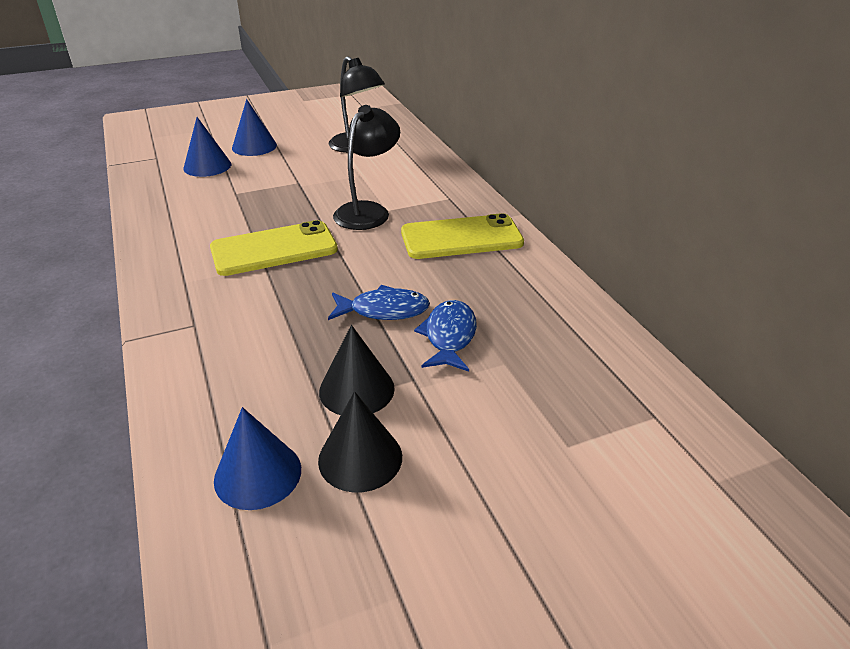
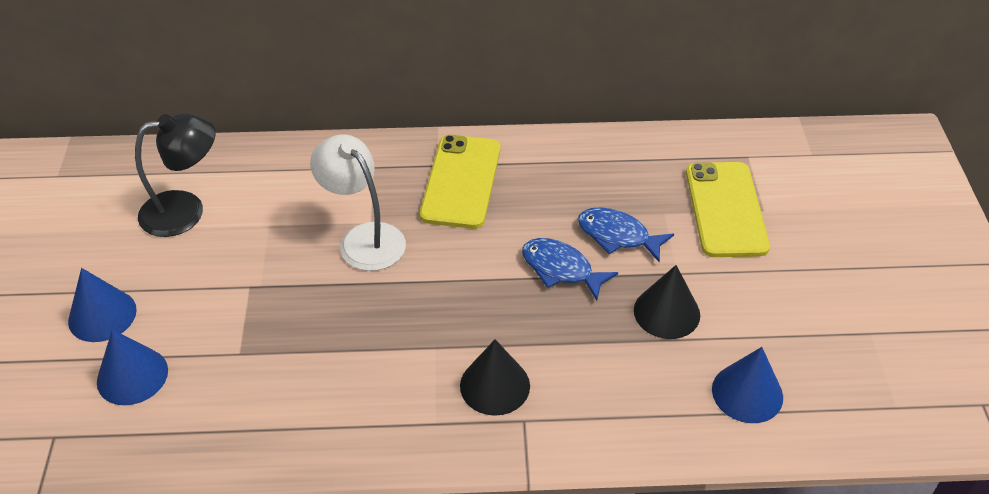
camera: 70 degrees left, 10 degrees up
yellow phone [210,220,338,276] -> yellow phone moved to [686,162,770,257]
black cone [318,391,402,492] -> black cone moved to [460,339,530,416]
blue fish [328,285,430,320] -> blue fish turned 75 degrees counterclockwise [522,238,618,300]
black lamp [333,105,400,230] -> white lamp [310,134,406,271]

